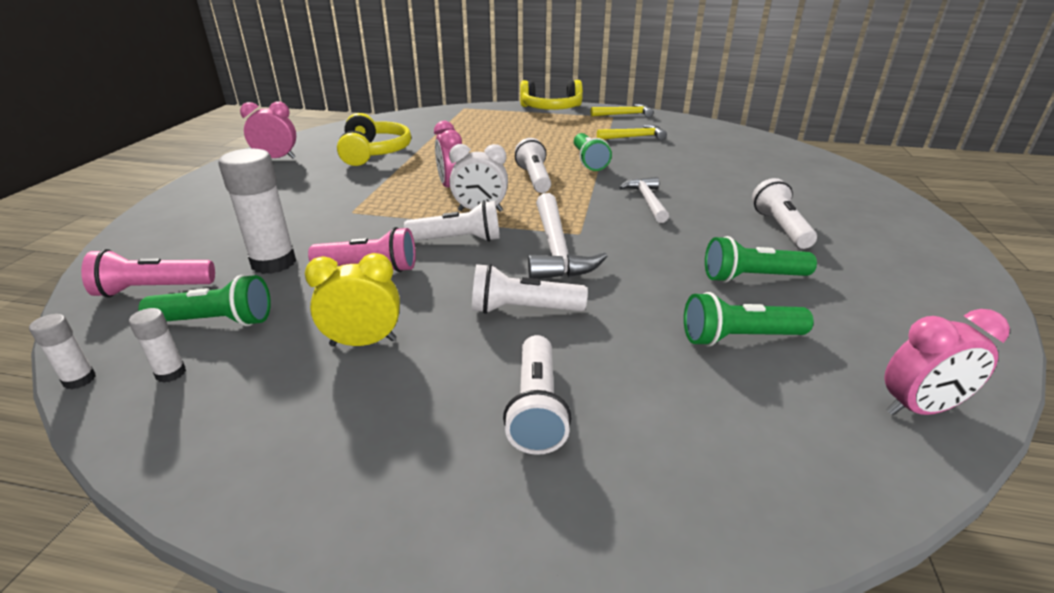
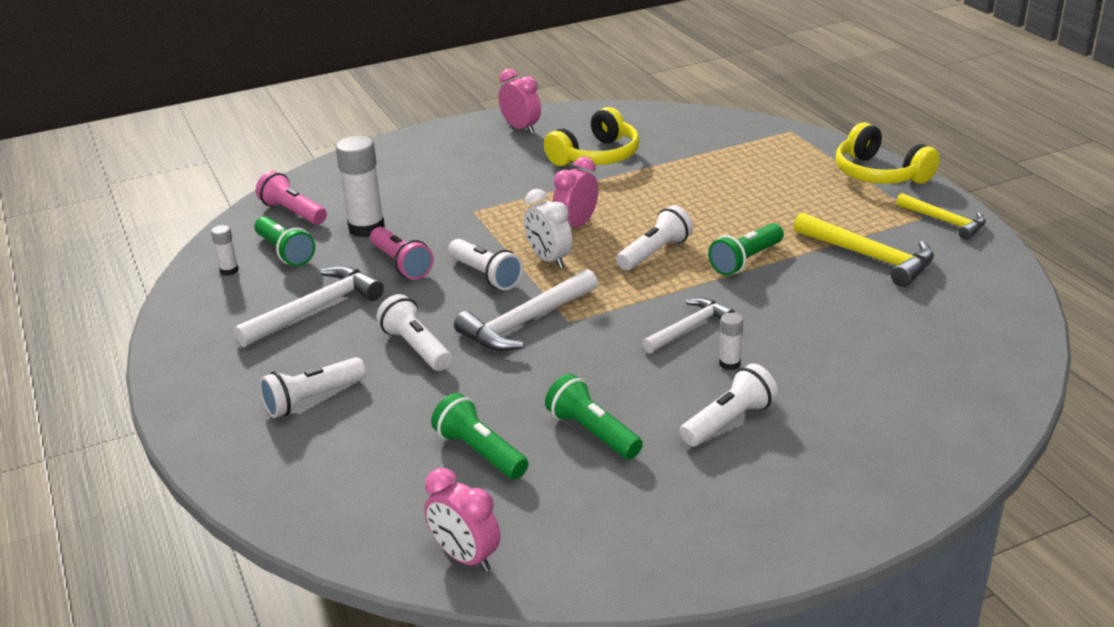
camera: 55 degrees right, 0 degrees up
white glue stick [29,314,96,389] -> white glue stick moved to [719,313,743,370]
yellow clock [305,253,400,346] -> white hammer [233,266,384,347]
yellow hammer [597,125,667,140] -> yellow hammer [793,212,934,287], size x1.52

